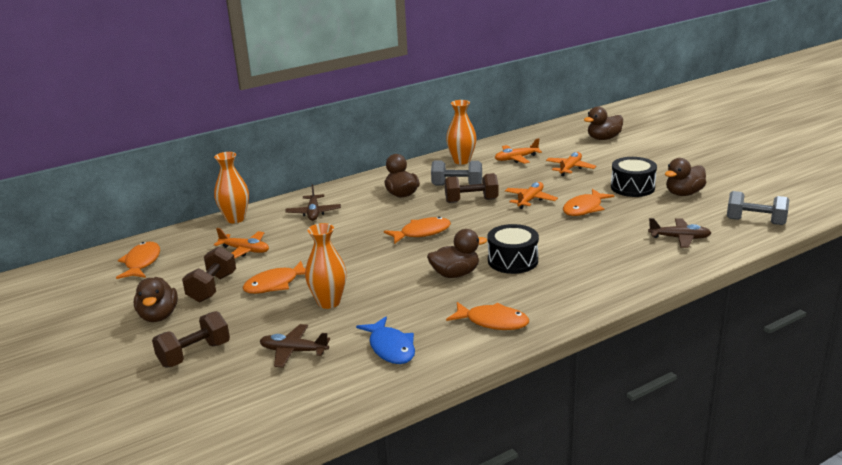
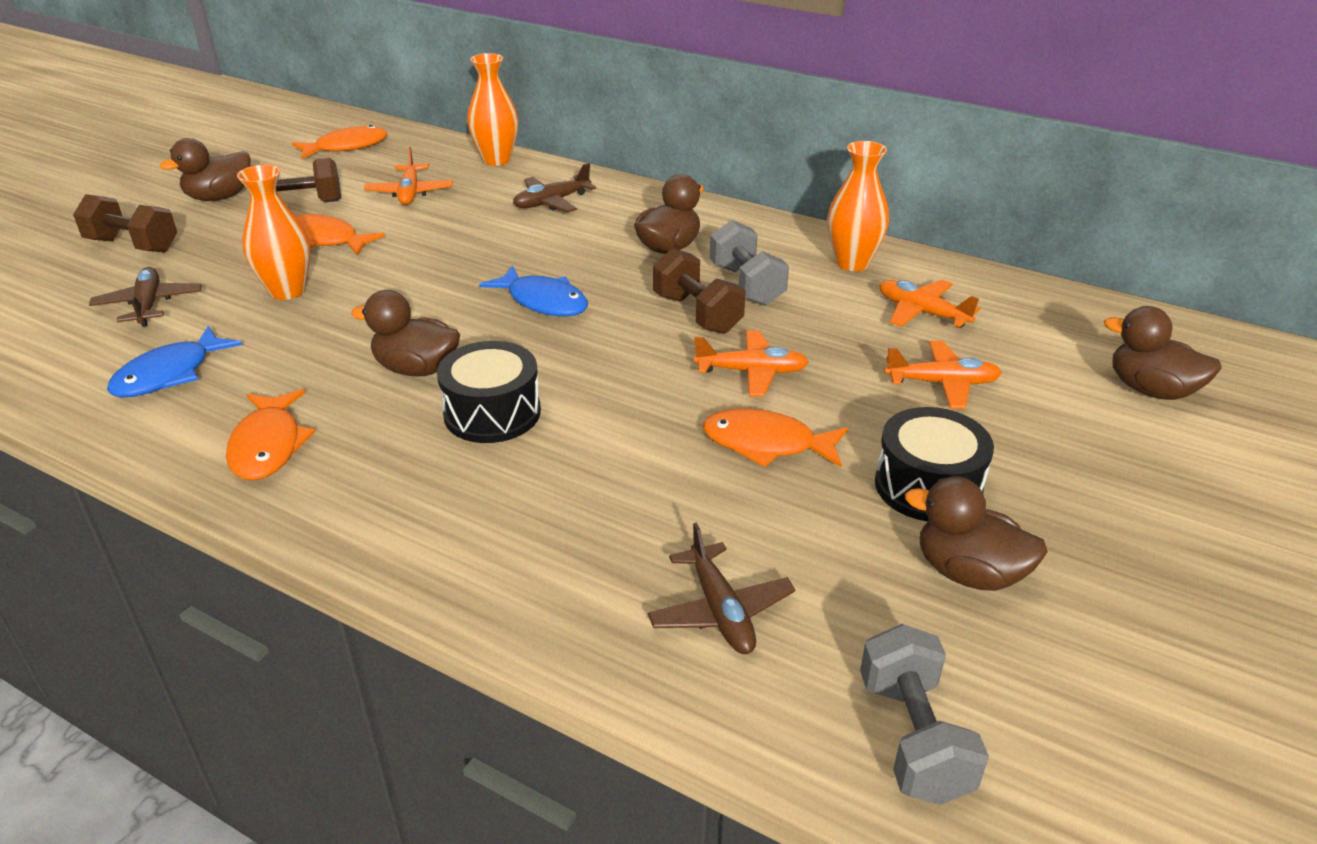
camera: 60 degrees right, 10 degrees up
orange fish [384,217,451,244] -> blue fish [479,265,588,317]
brown duck [427,229,487,278] -> brown duck turned 150 degrees clockwise [351,290,460,377]

